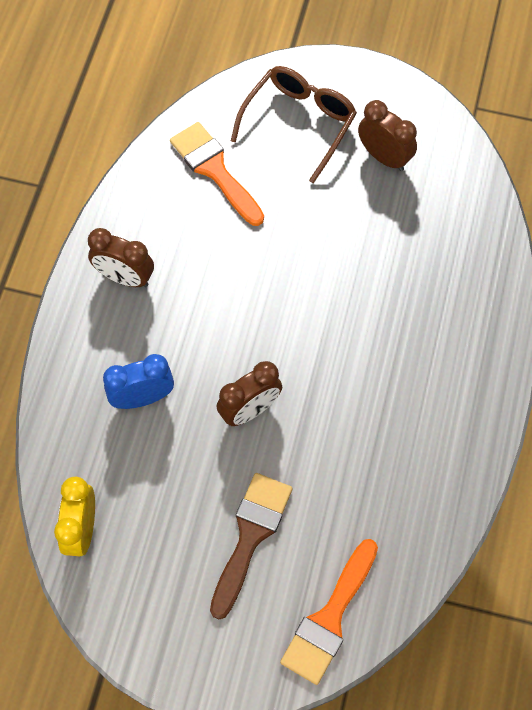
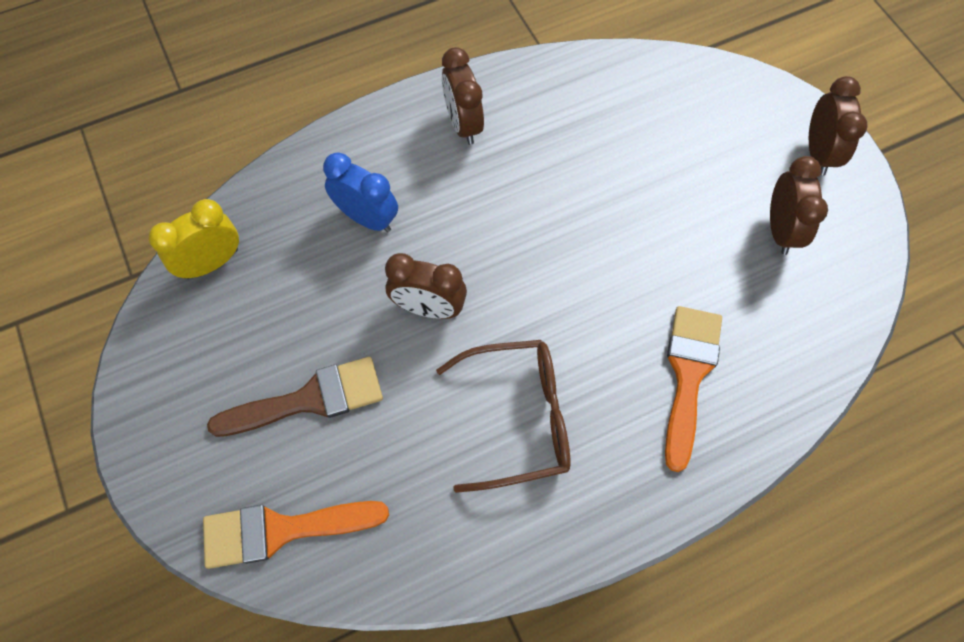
camera: 50 degrees right, 0 degrees up
orange brush [170,122,264,226] -> orange brush moved to [665,306,722,472]
brown glasses [231,66,357,183] -> brown glasses moved to [436,340,570,493]
none -> brown clock [809,76,868,175]

